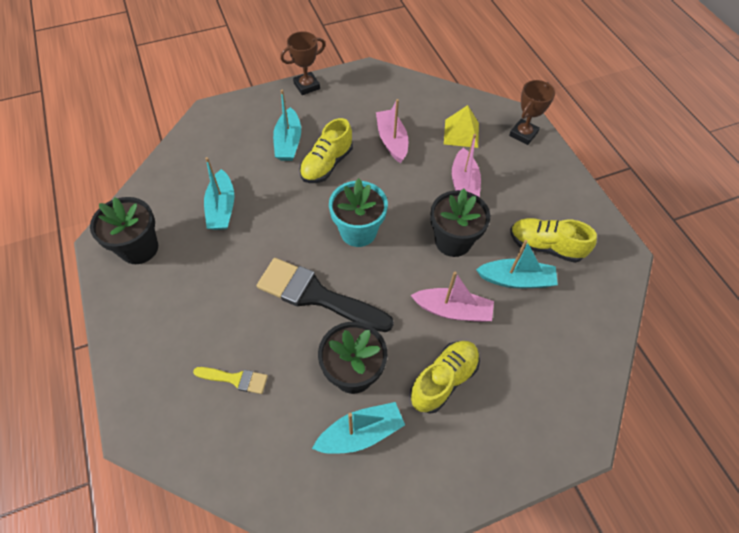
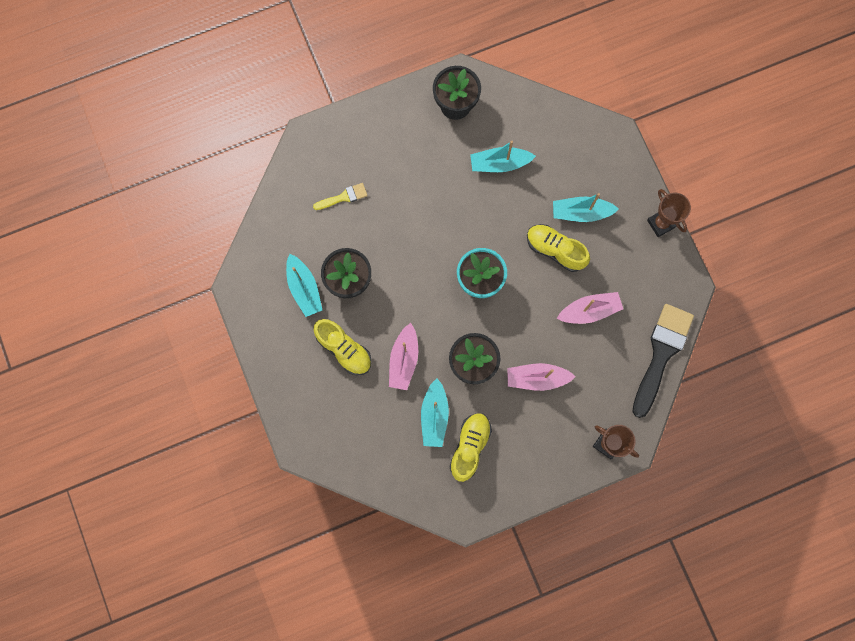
camera: 90 degrees right, 20 degrees up
yellow brush [193,367,268,394] -> yellow brush turned 120 degrees counterclockwise [313,183,368,210]
black brush [257,258,394,332] -> black brush moved to [633,304,694,418]
yellow pyramid [444,105,479,148] -> none

